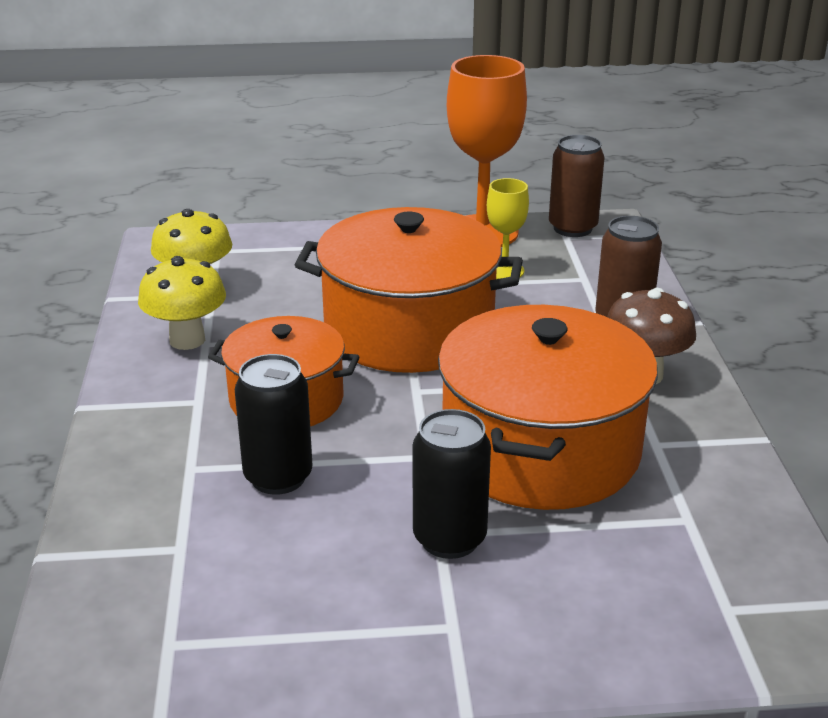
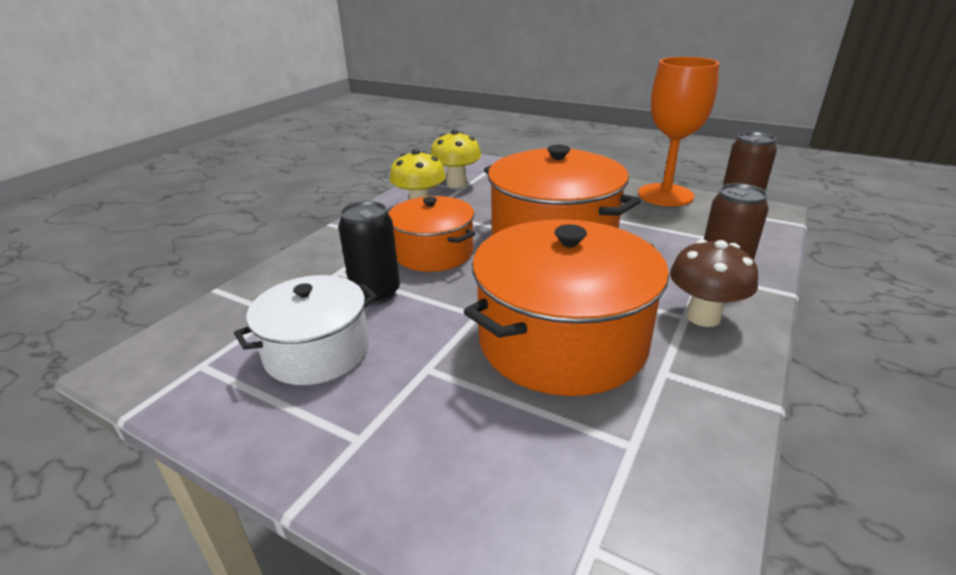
camera: 35 degrees right, 0 degrees up
black can [413,409,491,559] -> none
yellow goblet [487,178,529,279] -> none
none -> white pot [234,275,377,385]

